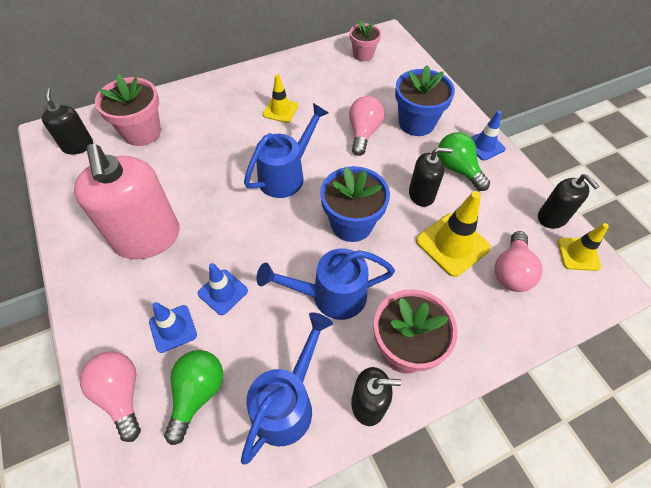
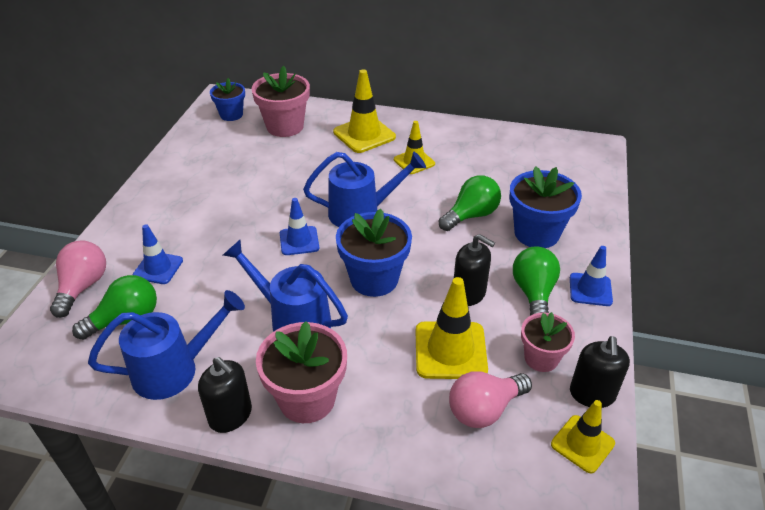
camera: 40 degrees right, 15 degrees down
black soap dispenser [42,88,93,155] -> blue flower pot [210,78,245,121]
pink soap dispenser [74,144,180,259] -> none
blue traffic cone [198,263,248,315] -> blue traffic cone moved to [280,198,319,255]
pink light bulb [349,96,384,156] -> green light bulb [439,175,501,231]
pink flower pot [350,21,381,61] -> pink flower pot moved to [521,312,575,372]
none -> yellow traffic cone [333,69,396,153]

